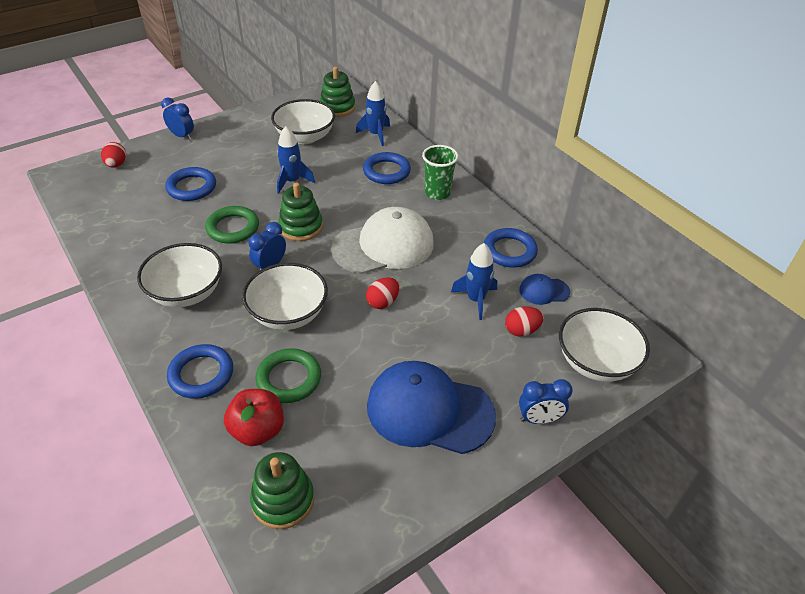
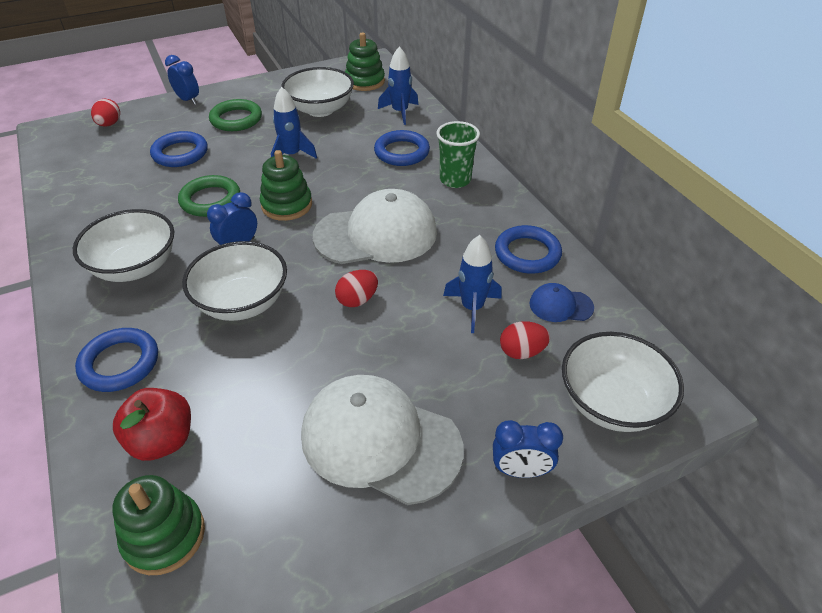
camera: 10 degrees right, 0 degrees up
green ring [255,348,321,403] -> green ring moved to [209,99,262,131]
blue cap [367,361,496,454] -> white cap [301,375,464,505]

